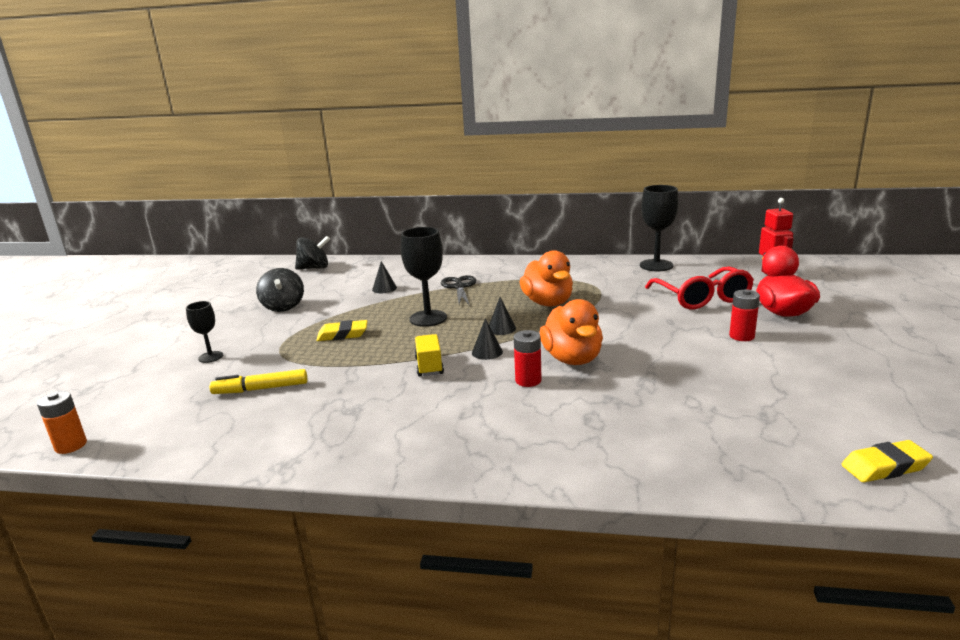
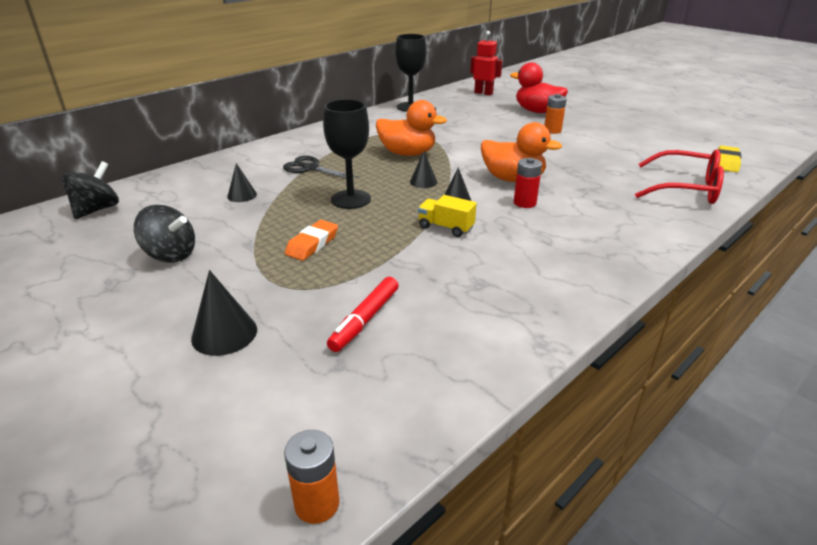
camera: 55 degrees left, 10 degrees up
black goblet [186,301,223,363] -> black cone [191,270,257,356]
yellow marker [209,369,307,394] -> red marker [327,277,399,352]
yellow eraser [316,320,367,341] -> orange eraser [285,220,338,261]
red glasses [645,266,754,310] -> red glasses moved to [635,149,724,204]
red battery [729,289,760,341] -> orange battery [544,94,567,134]

